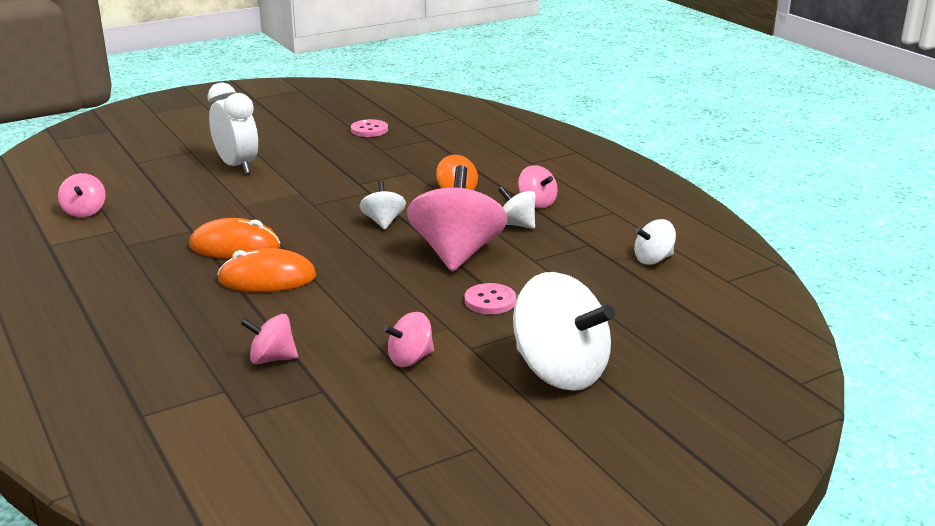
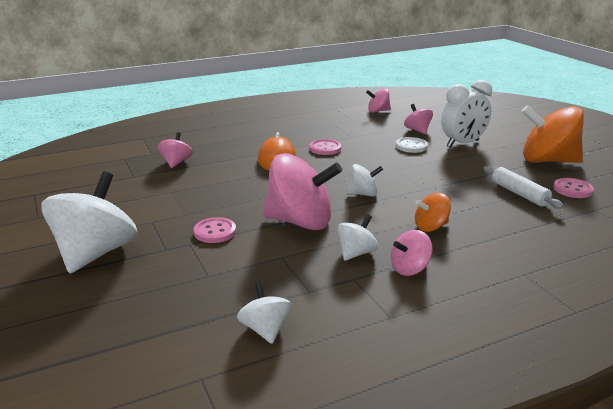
camera: 95 degrees right, 0 degrees up
orange mouse [189,218,280,259] -> pink button [310,139,341,155]
pink spinning top [383,312,434,367] -> pink spinning top moved to [404,104,433,134]
white spinning top [513,272,615,391] -> white spinning top turned 150 degrees clockwise [41,171,137,273]
none -> white button [396,137,428,153]
none -> white rolling pin [483,166,564,209]
none -> orange spinning top [521,105,584,163]

